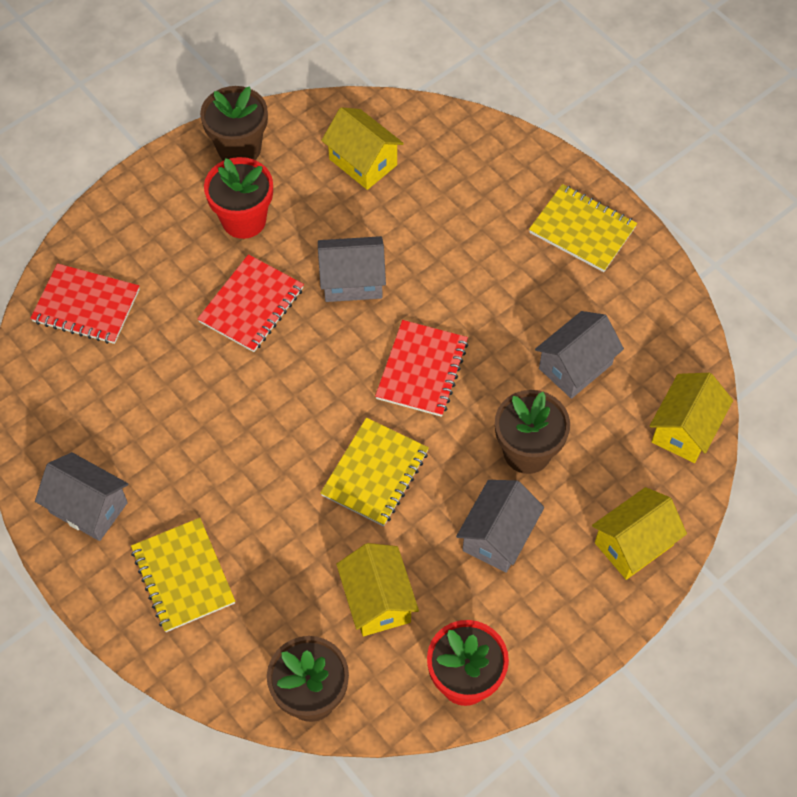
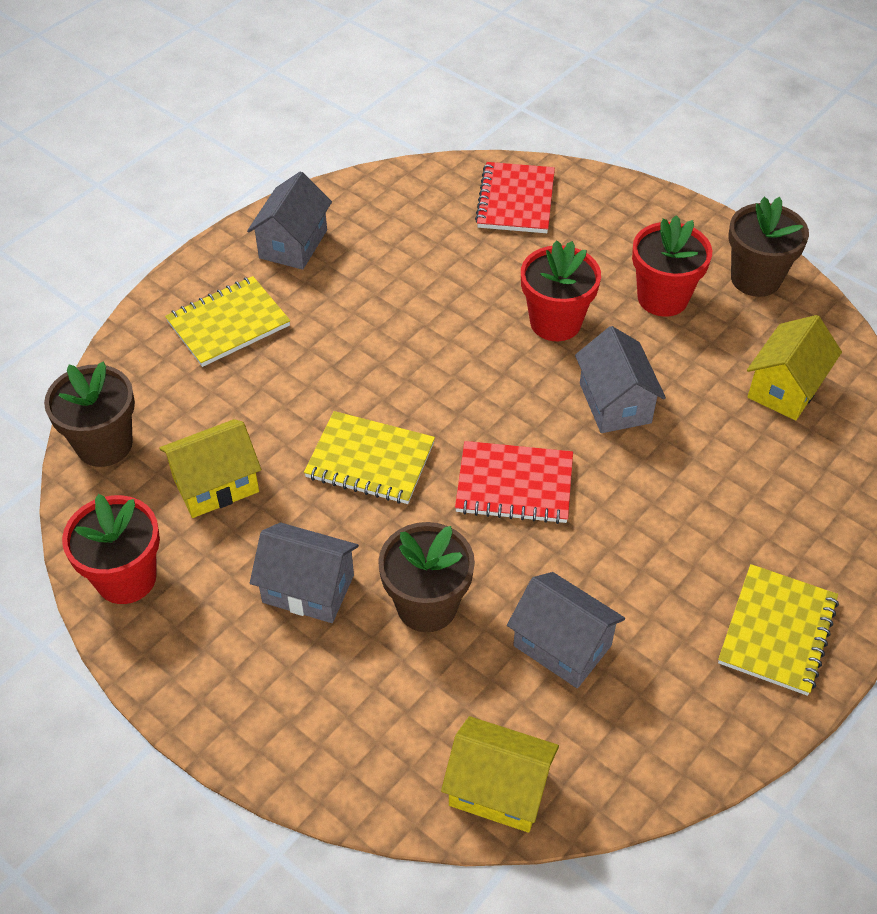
camera: 80 degrees right, 10 degrees down
red notebook [197,254,304,352] -> red flower pot [521,240,601,341]
yellow house [592,487,687,580] -> none

